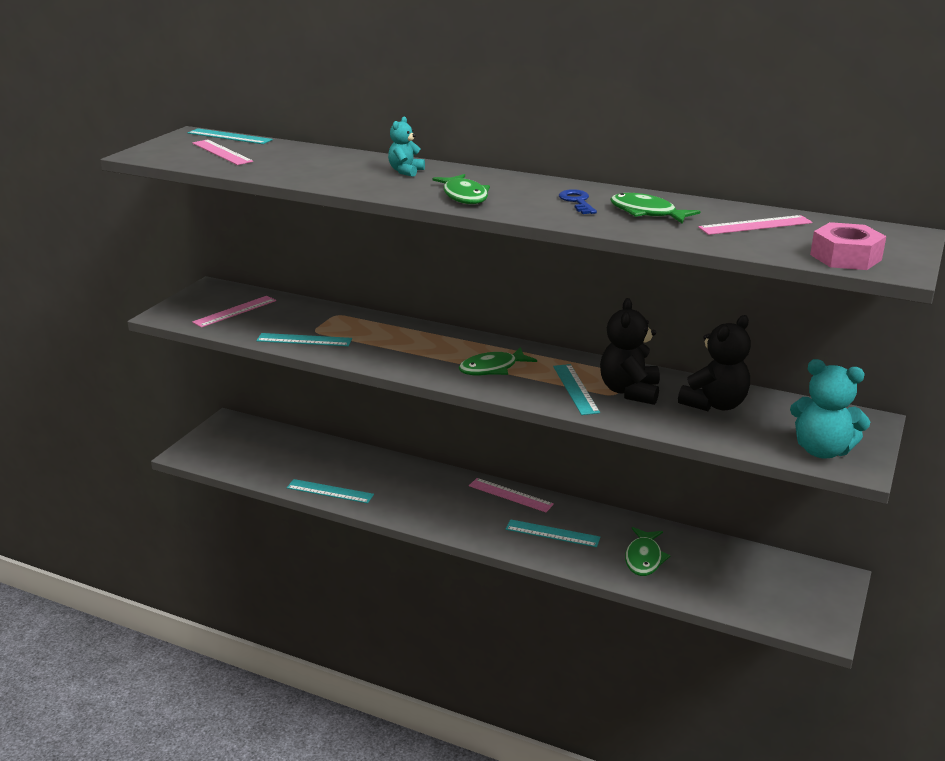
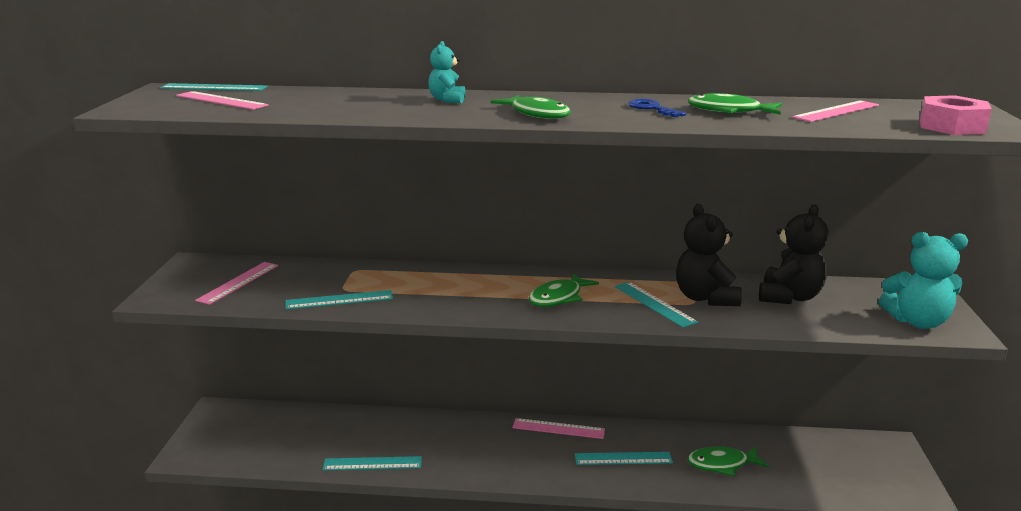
camera: 20 degrees left, 5 degrees down
green fish [625,527,671,576] -> green fish turned 90 degrees clockwise [687,446,769,476]

